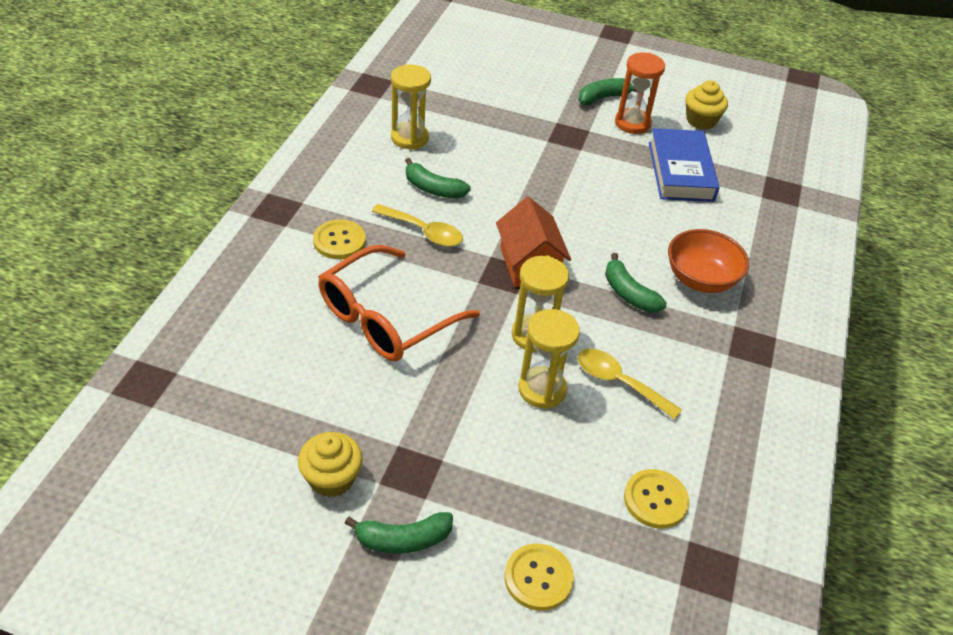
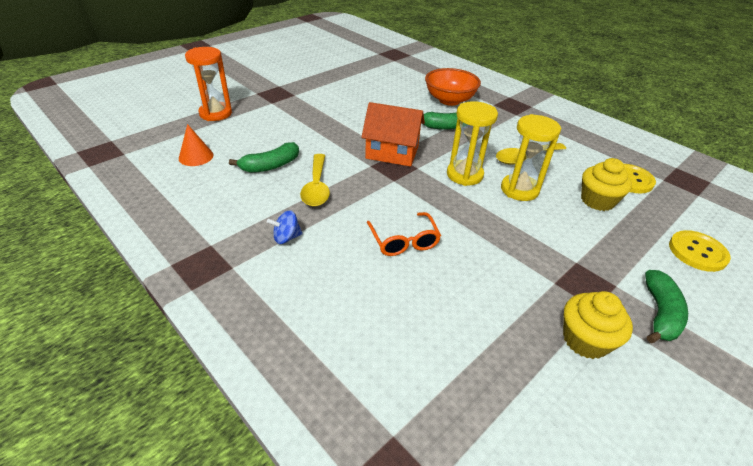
camera: 60 degrees left, 5 degrees down
yellow button [313,220,366,259] -> blue spinning top [267,210,303,244]
orange glasses [318,245,480,361] -> orange glasses [367,212,441,256], size x0.51
yellow spoon [372,204,463,247] -> yellow spoon turned 120 degrees clockwise [300,154,330,207]
yellow hourglass [391,65,431,150] -> orange cone [179,124,213,166]
green banana [578,78,637,105] -> none
orange hourglass [615,53,665,134] -> orange hourglass moved to [185,47,232,121]
blue book [649,128,720,202] -> none
yellow cupcake [685,80,728,129] -> yellow cupcake moved to [581,158,632,211]

